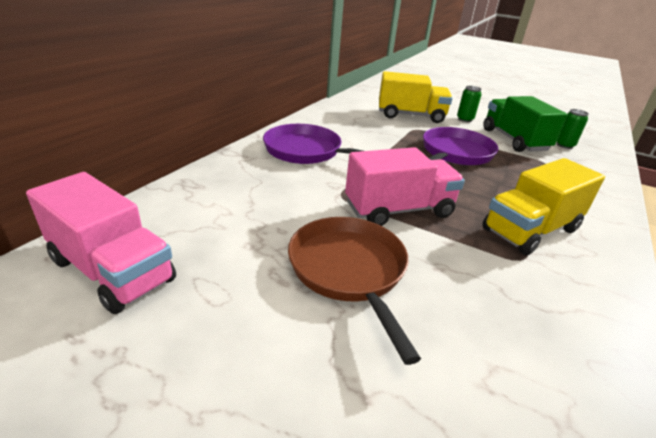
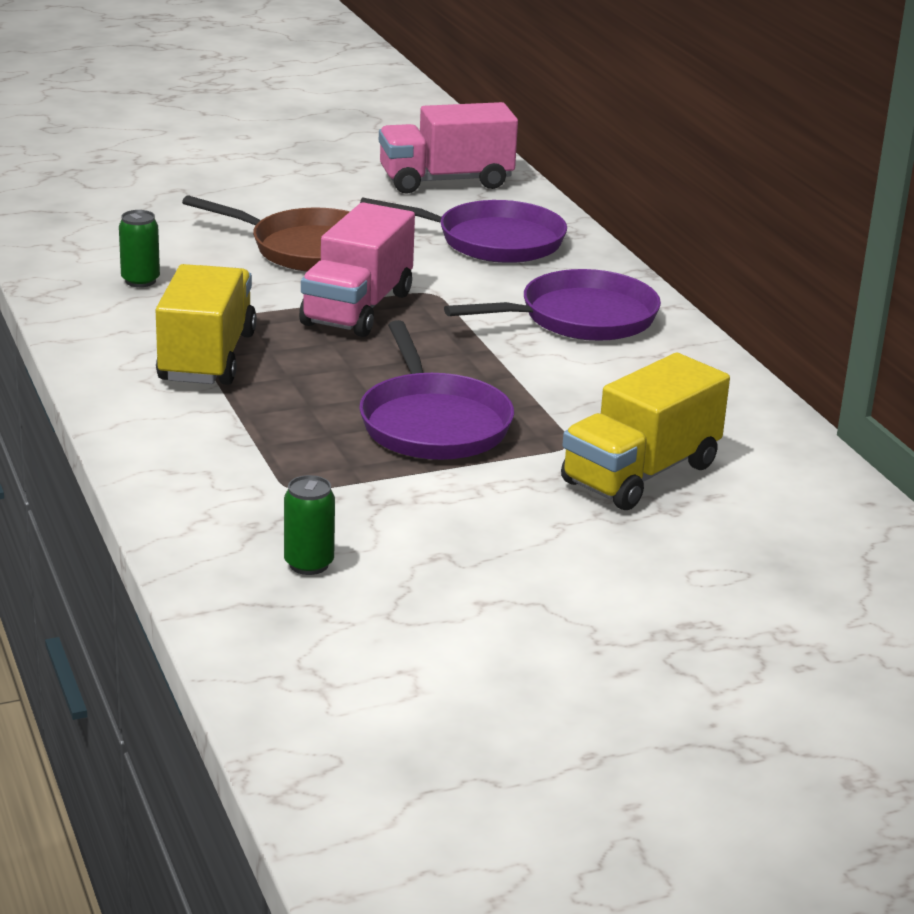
camera: 130 degrees right, 5 degrees down
green can [457,86,482,122] -> green can moved to [119,210,160,287]
green truck [483,96,568,152] -> none
none -> purple pan [360,197,567,263]

